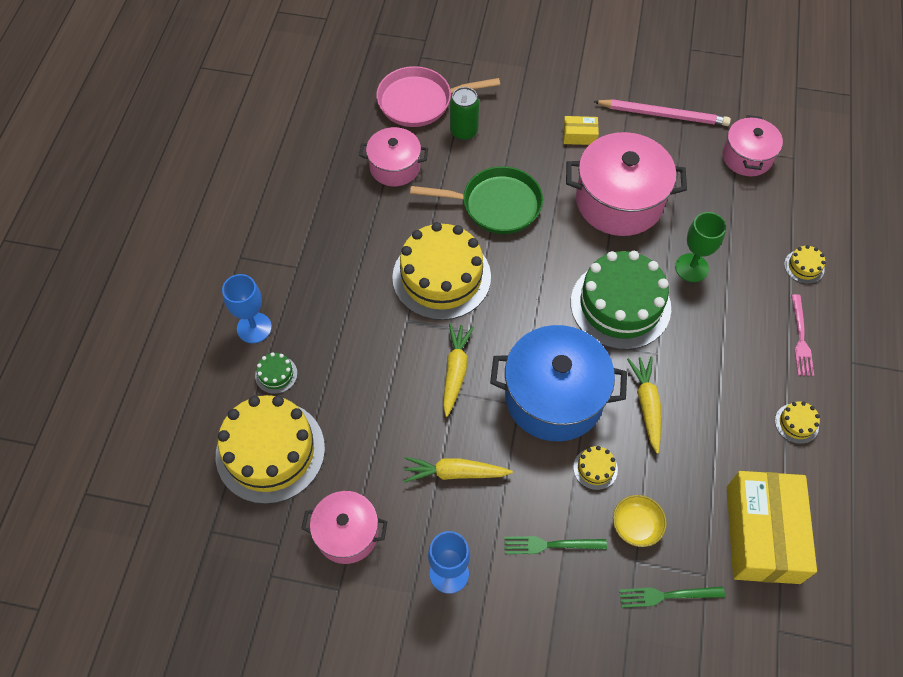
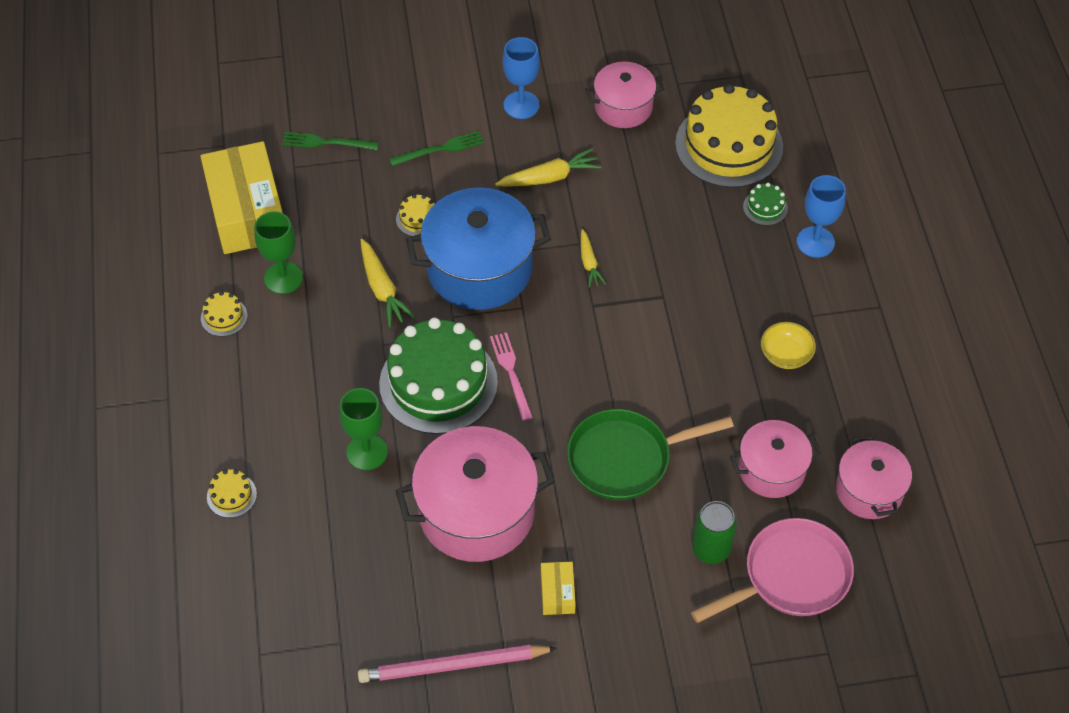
camera: 160 degrees right, 5 degrees down
yellow cake [392,222,491,320] -> none
yellow carrot [443,323,474,417] -> yellow carrot [581,229,606,288], size x0.65
yellow box [563,116,599,145] -> yellow box turned 75 degrees counterclockwise [541,562,576,615]
yellow bowl [613,495,667,547] -> yellow bowl moved to [761,322,816,369]
green fork [619,586,725,608] -> green fork turned 150 degrees counterclockwise [282,132,379,150]
pink pot [722,115,783,176] -> pink pot moved to [836,435,912,519]
pink fork [791,294,814,376] -> pink fork moved to [490,332,533,421]
none -> green goblet [254,211,303,294]

